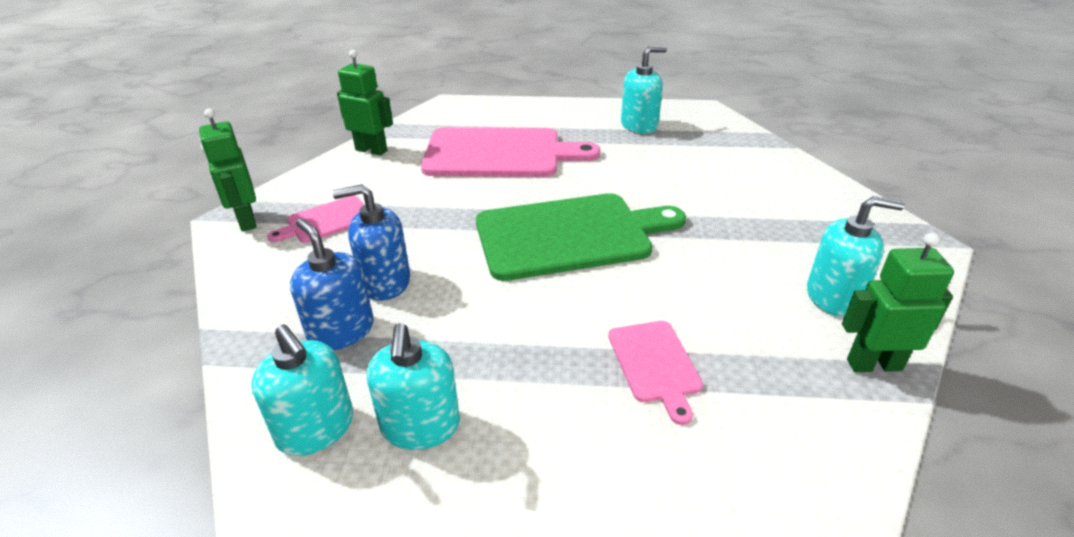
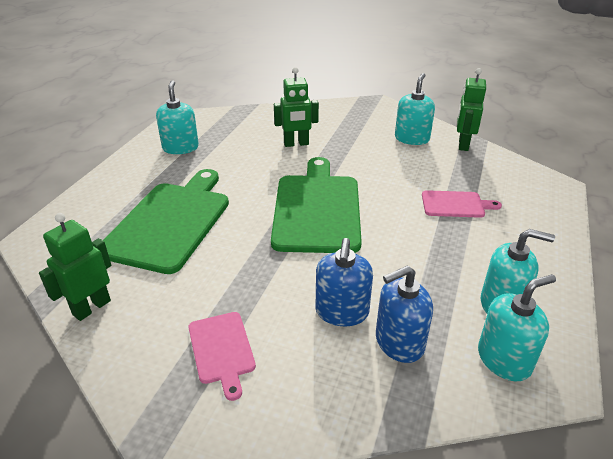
camera: 75 degrees left, 0 degrees up
green robot [199,109,257,232] -> green robot moved to [274,67,319,147]
pink cutting board [421,127,601,177] -> green cutting board [103,169,229,274]

